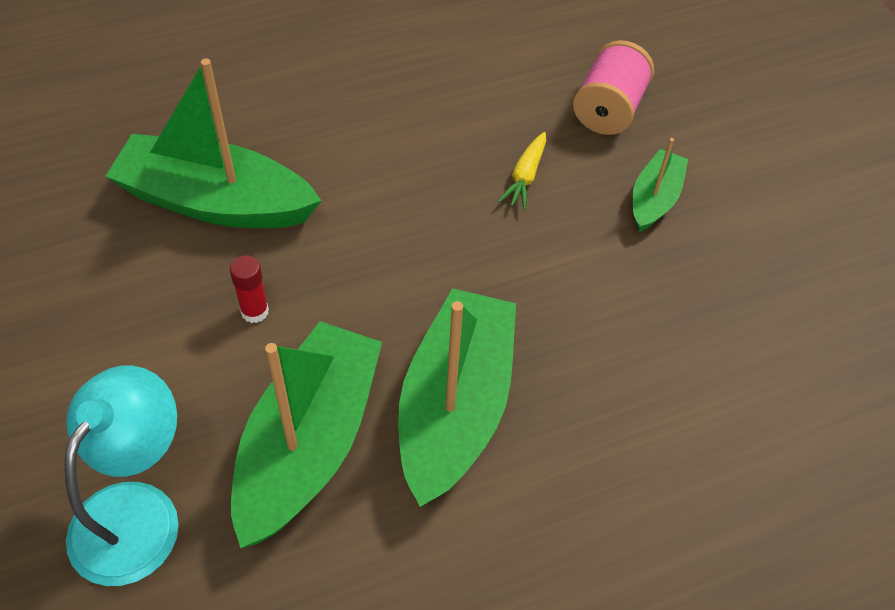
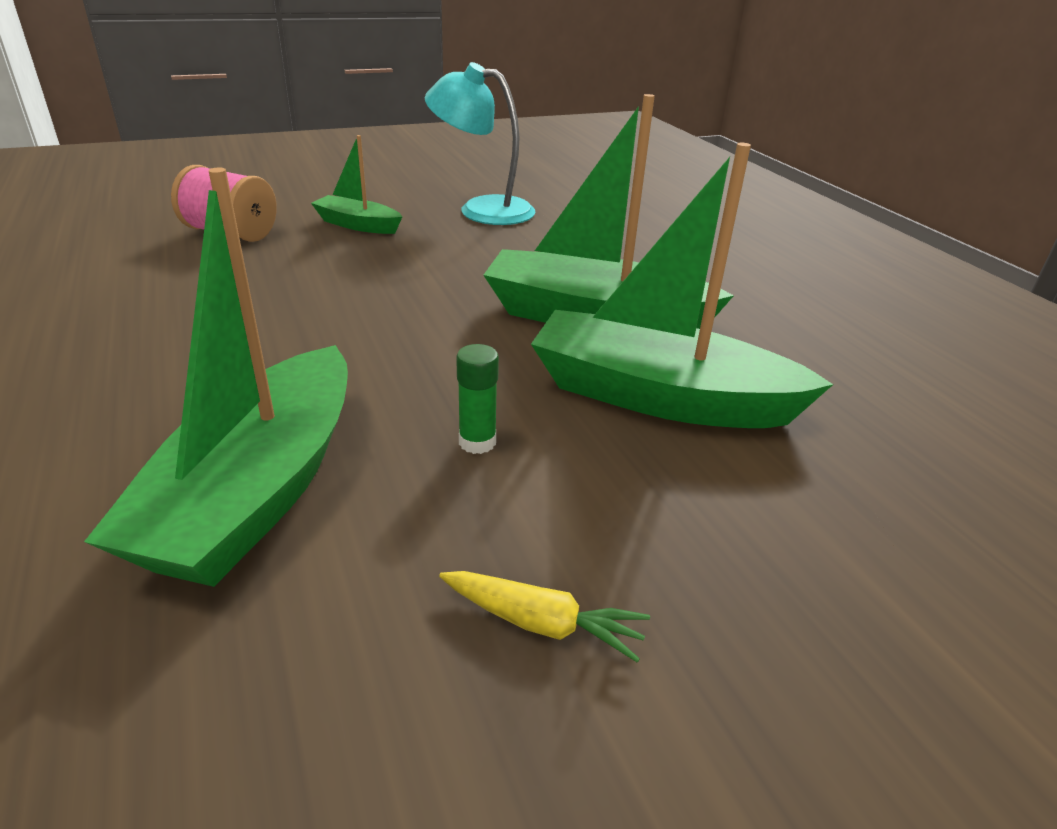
camera: 90 degrees left, 20 degrees down
turquoise lamp [64,365,179,586] -> turquoise lamp moved to [425,62,535,225]
red glue stick [230,255,269,323] -> green glue stick [456,344,499,454]
yellow carrot [498,132,546,210] -> yellow carrot moved to [439,571,650,663]

